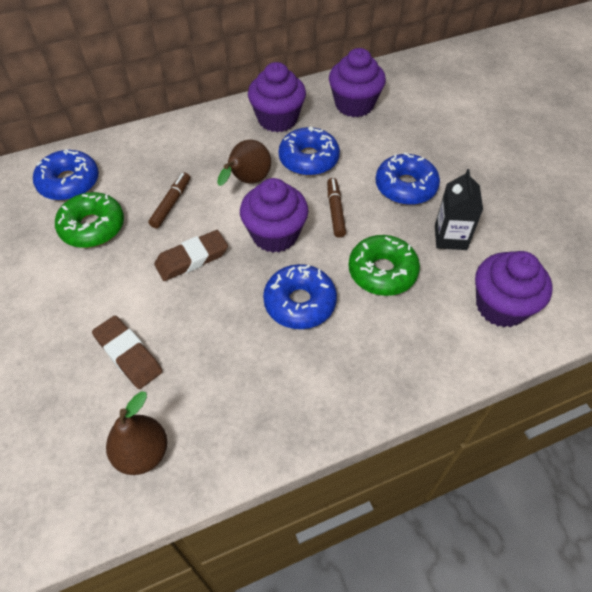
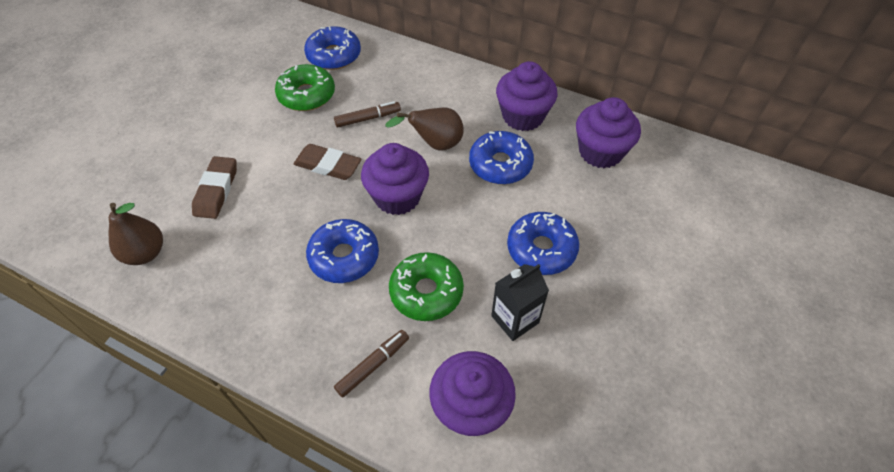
camera: 50 degrees right, 0 degrees up
brown marker [327,178,346,238] -> brown marker moved to [334,330,409,397]

